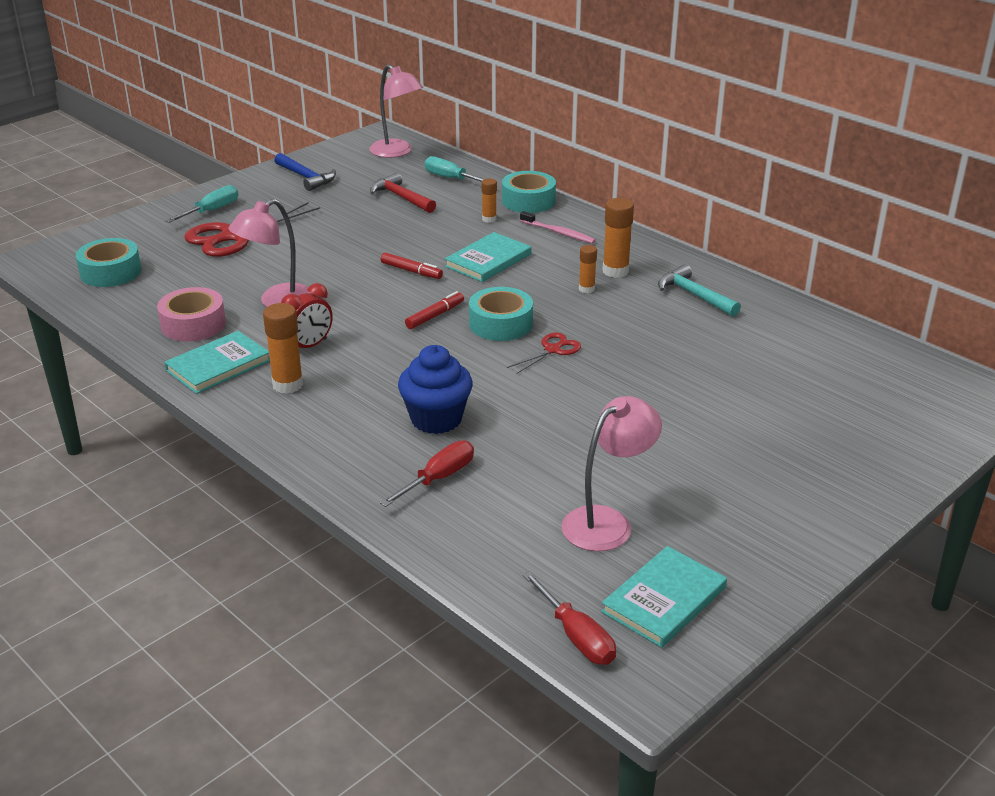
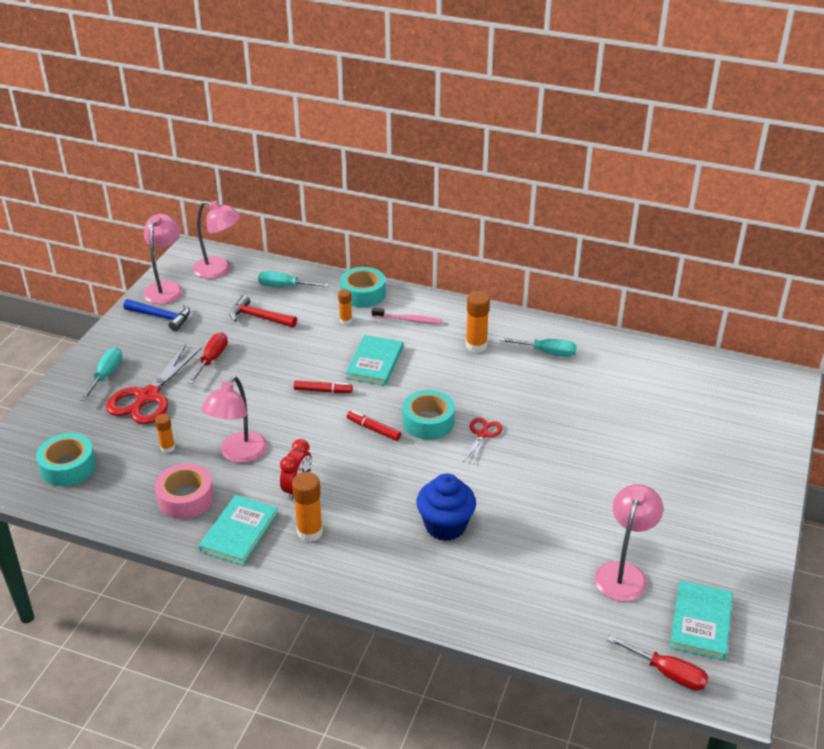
camera: 25 degrees left, 5 degrees up
red screwdriver [380,441,474,507] -> red screwdriver moved to [188,333,228,384]
red marker [405,291,464,329] -> red marker turned 75 degrees counterclockwise [347,410,401,441]
orange glue stick [579,245,597,293] -> orange glue stick moved to [155,414,175,453]
turquoise hammer [658,264,741,317] -> turquoise screwdriver [499,337,577,357]
none -> pink lamp [143,214,182,304]

